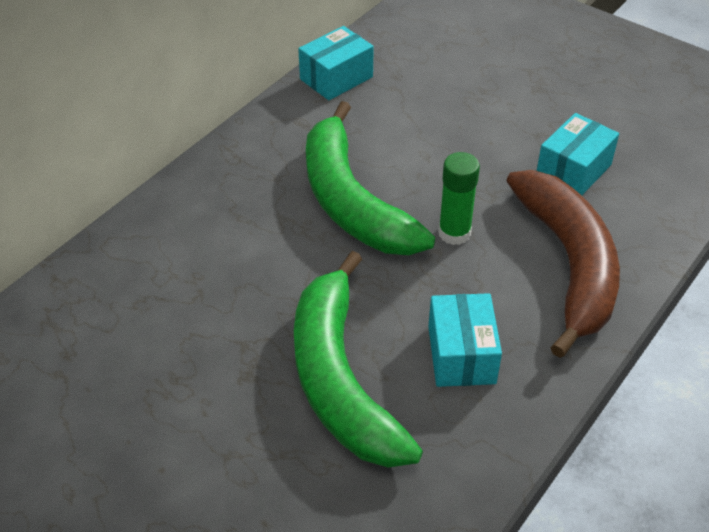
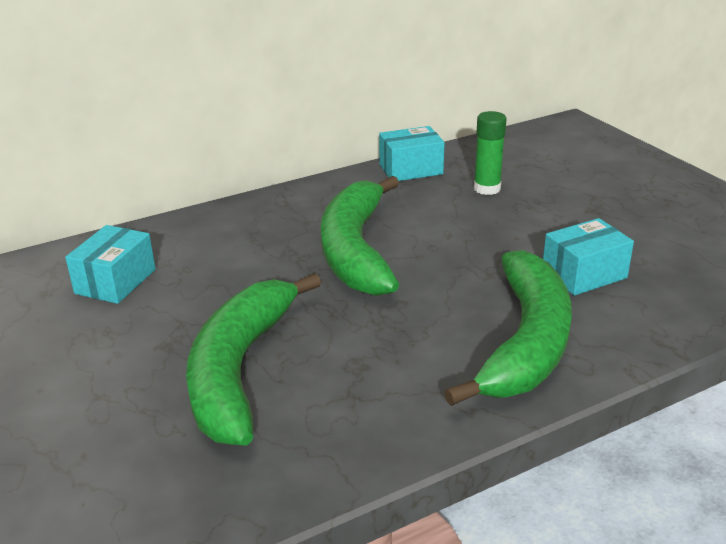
camera: 25 degrees right, 15 degrees down
turquoise box [428,293,502,387] -> turquoise box moved to [65,225,156,304]
green glue stick [438,152,480,245] -> green glue stick moved to [474,111,507,195]
brown banana [506,170,620,358] -> green banana [444,250,572,406]

